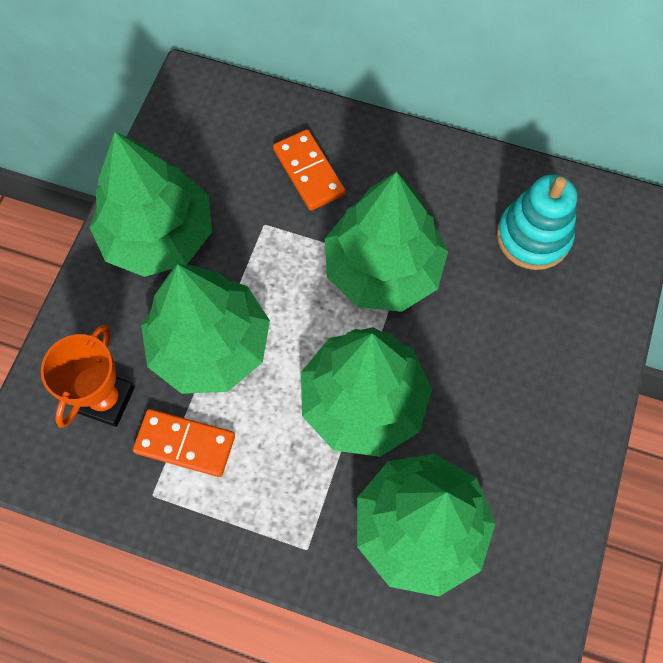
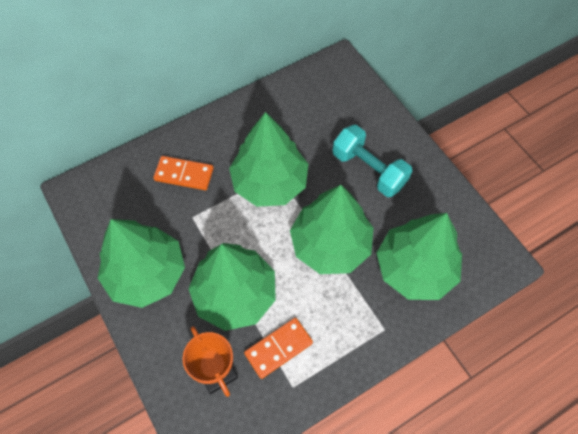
camera: 50 degrees left, 5 degrees down
turquoise stacking toy [497,174,577,270] -> none
none -> turquoise dumbbell [333,125,412,197]

